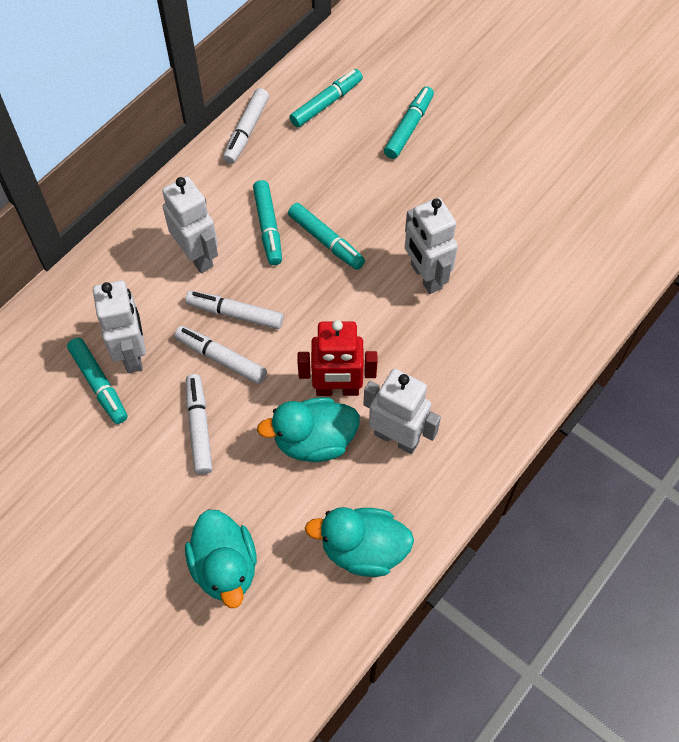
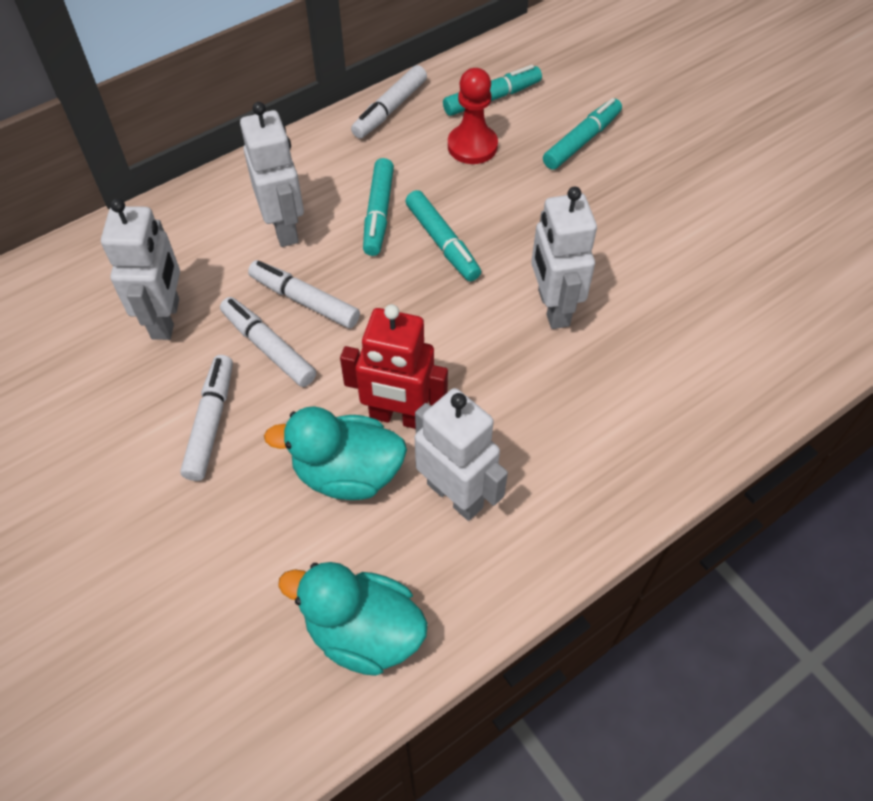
camera: 15 degrees right, 5 degrees down
turquoise marker [67,338,128,424] -> none
turquoise duck [185,510,257,608] -> none
none -> red pawn [448,68,498,164]

